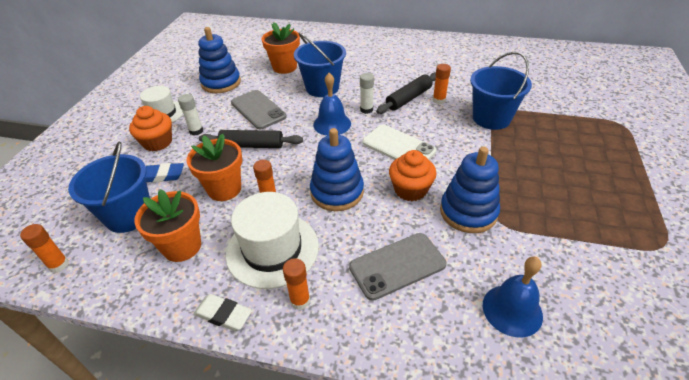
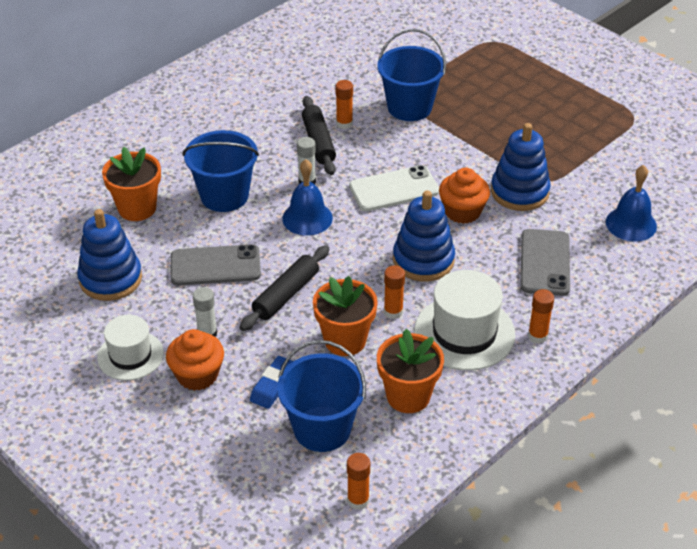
camera: 60 degrees left, 0 degrees up
white eraser [193,294,252,331] -> none

